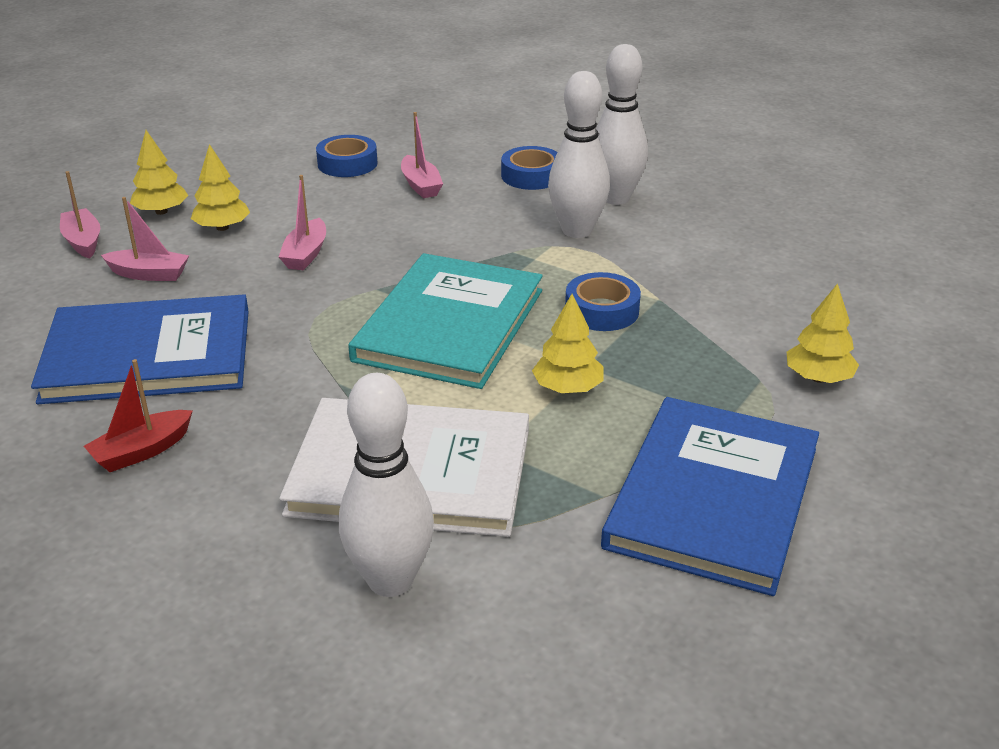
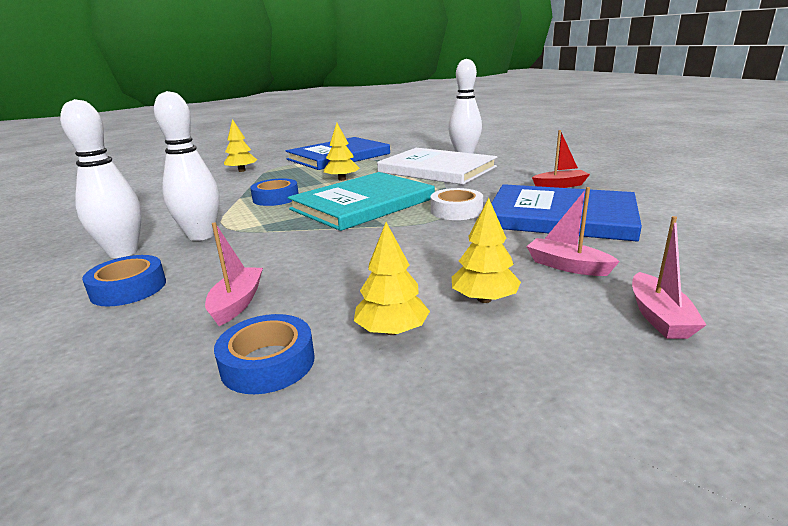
camera: 150 degrees left, 10 degrees down
yellow tree [130,130,188,215] -> yellow tree moved to [354,222,430,335]
pink boat [279,175,326,270] -> none
none -> white tape [431,188,483,220]

